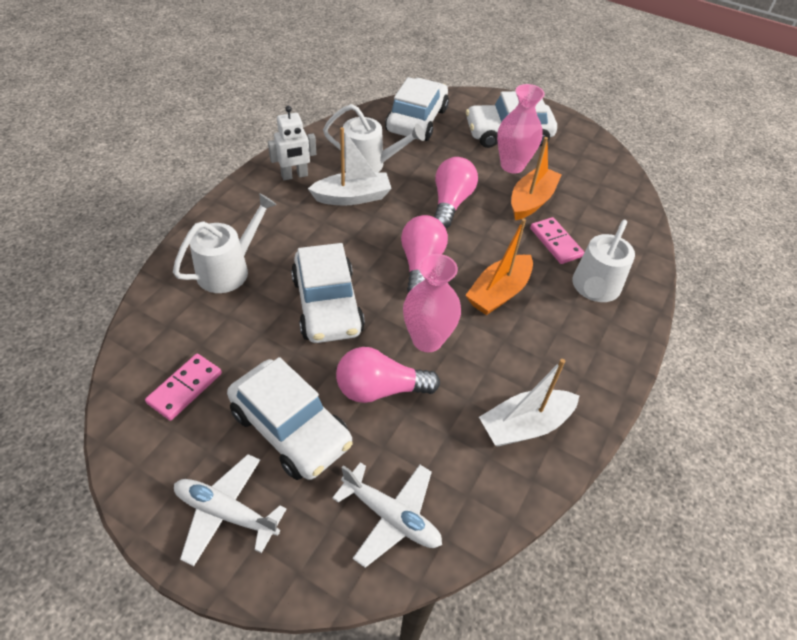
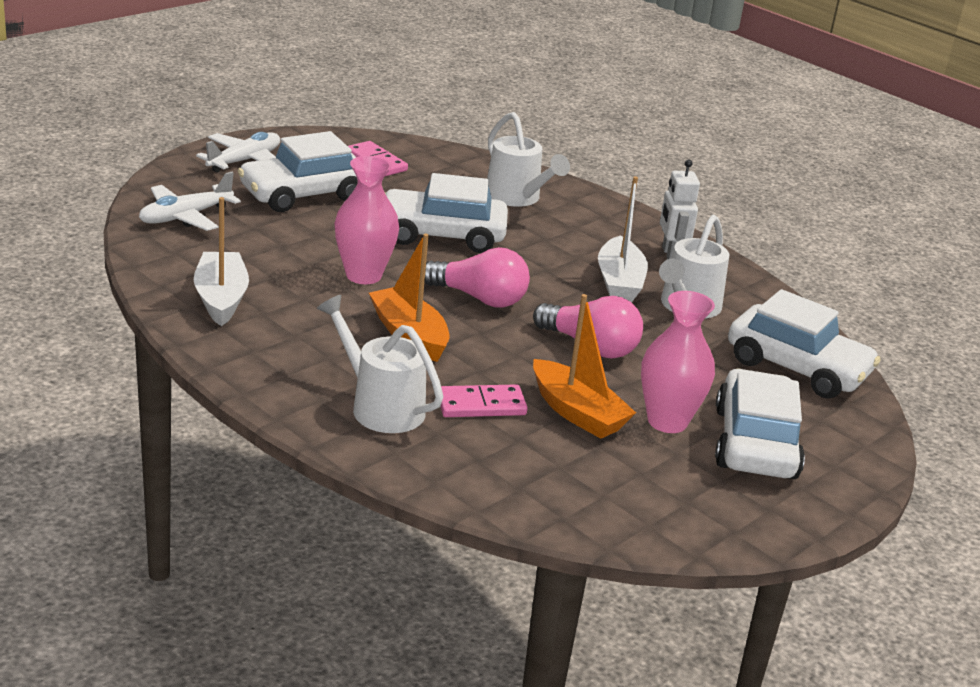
camera: 105 degrees right, 20 degrees down
pink light bulb [336,347,440,403] -> none

